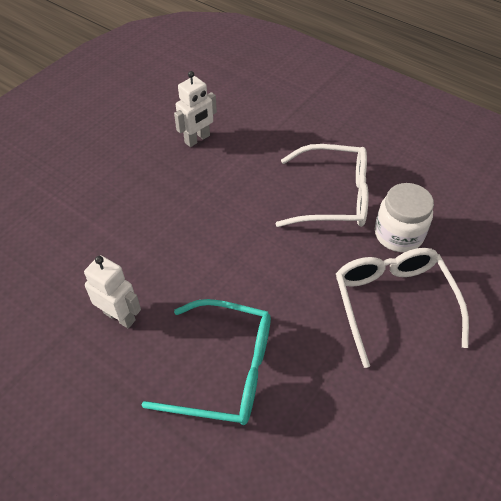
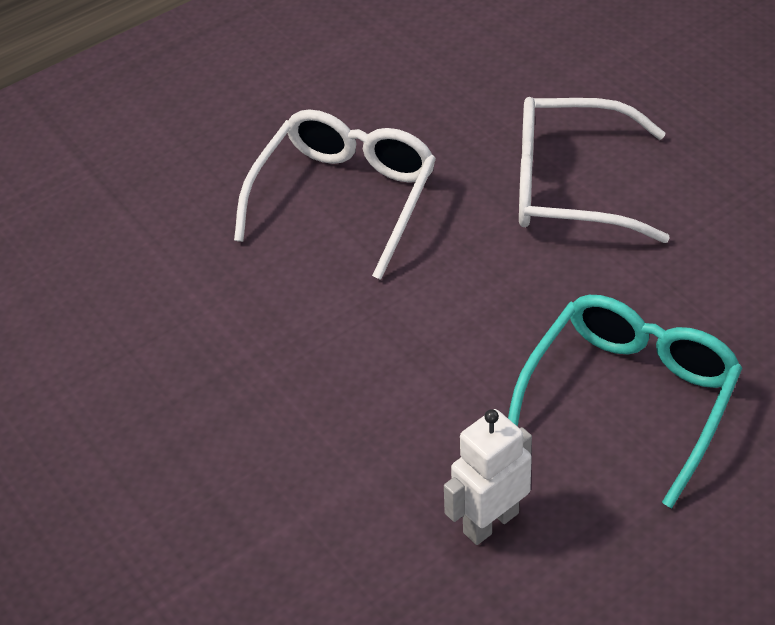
camera: 70 degrees left, 5 degrees down
white robot [174,71,217,147] -> none
white jar [375,183,434,252] -> none

